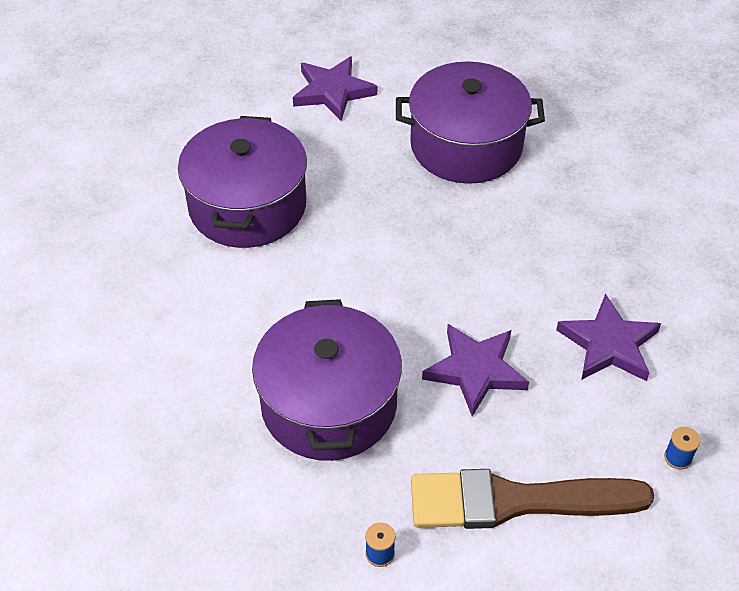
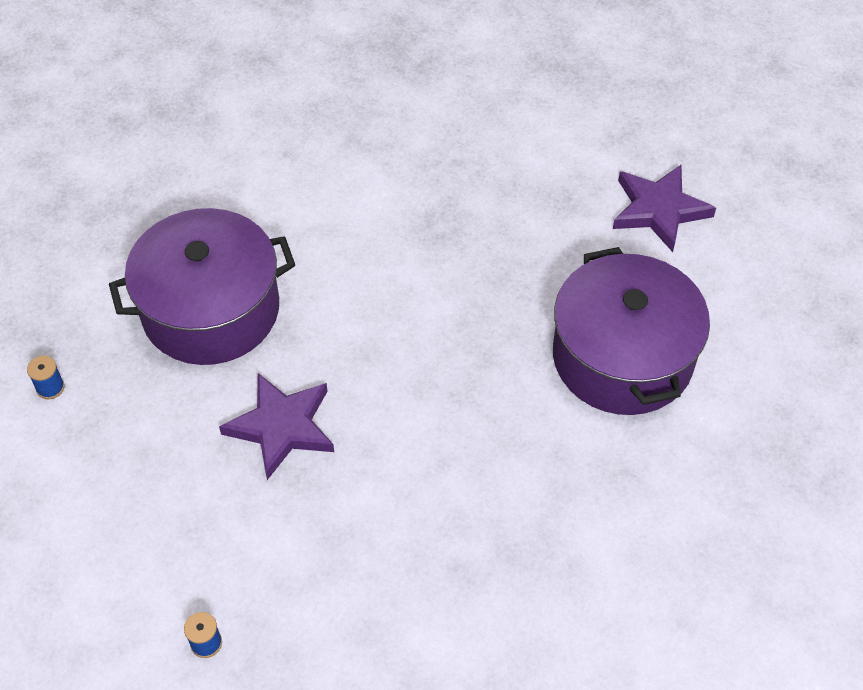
camera: 75 degrees right, 5 degrees up
purple pot [178,116,307,248] -> none
brown brush [411,469,655,529] -> none
purple star [556,293,661,381] -> none

